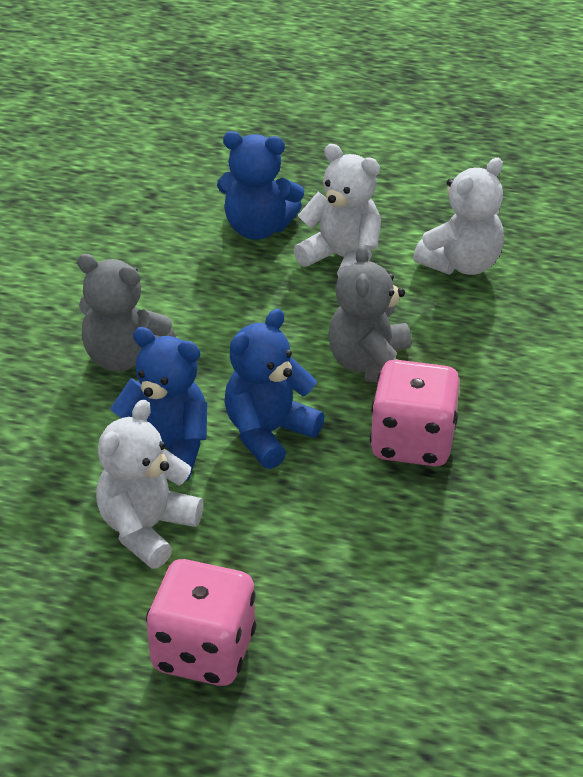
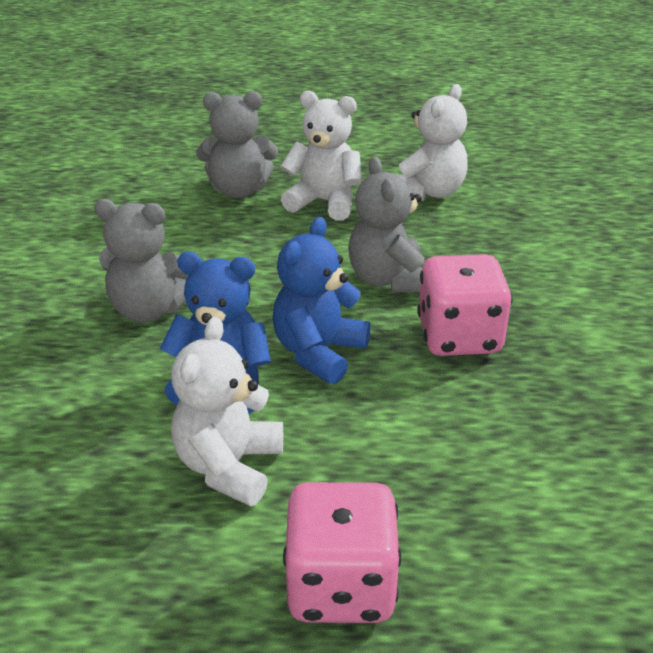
camera: 15 degrees left, 5 degrees down
blue teddy bear [217,131,304,240] -> grey teddy bear [196,91,278,198]

